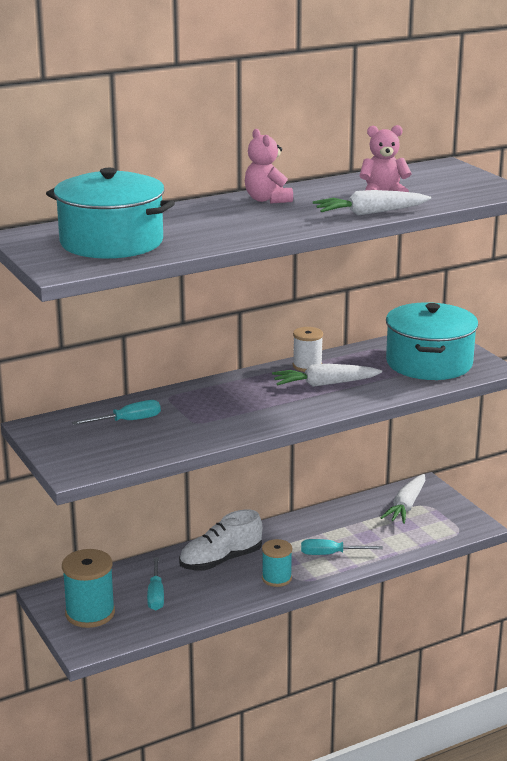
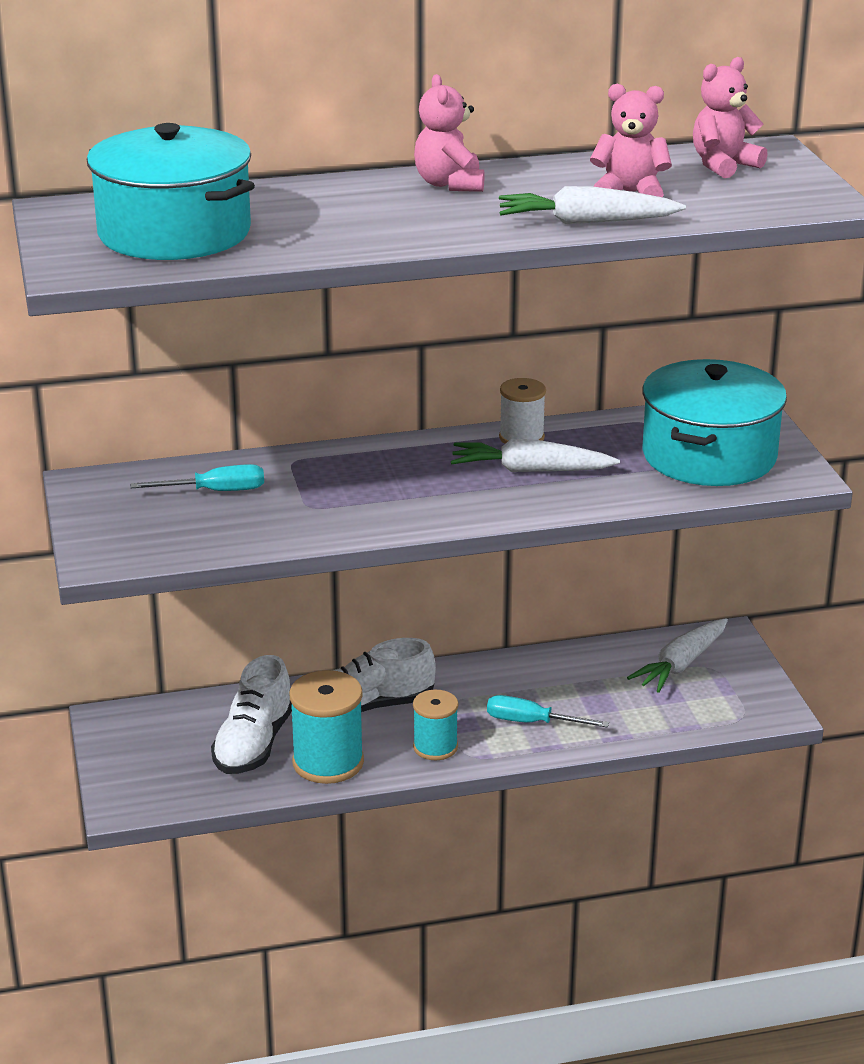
camera: 15 degrees right, 5 degrees up
turquoise spool [62,549,115,628] -> turquoise spool moved to [289,670,364,784]
turquoise screwdriver [147,557,164,610] -> white shoe [211,655,292,774]
none -> pink teddy bear [693,57,768,178]

